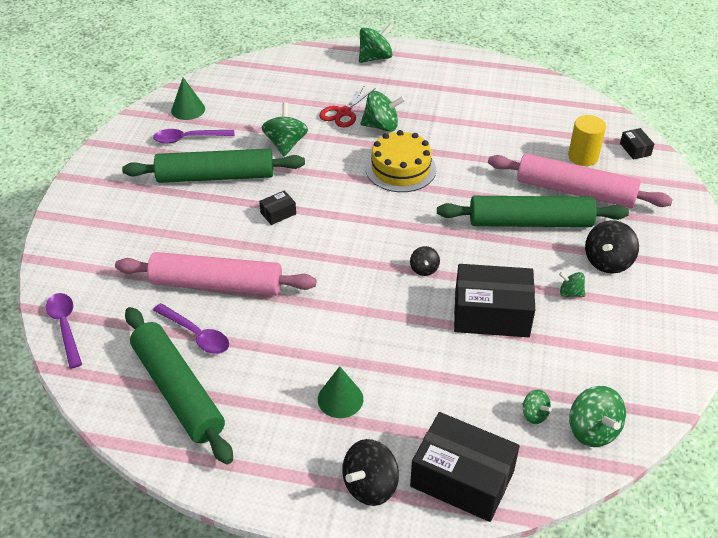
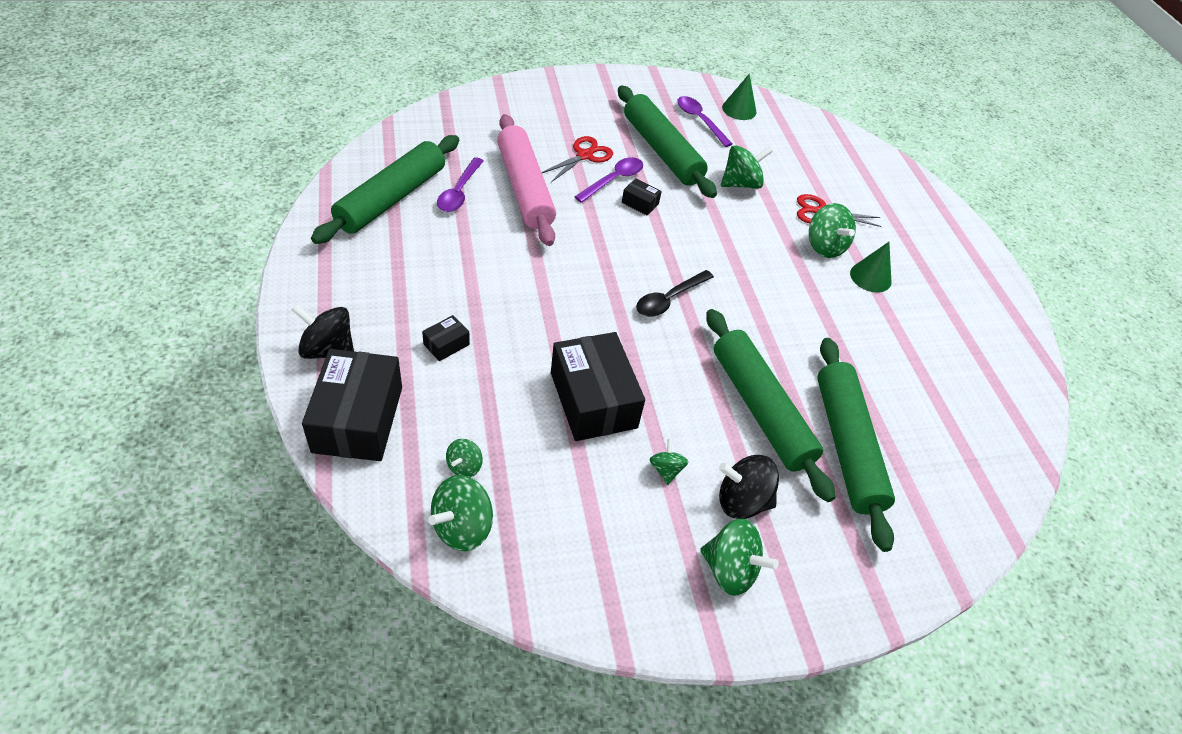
camera: 60 degrees right, 5 degrees up
purple spoon [46,293,82,369] -> purple spoon moved to [574,157,643,203]
green cone [318,366,363,418] -> green cone moved to [850,242,891,293]
green spinning top [359,23,394,63] -> green spinning top moved to [700,519,779,596]
yellow cake [366,130,436,192] -> none
black spinning top [410,246,440,276] -> none
pink rolling pin [488,153,673,208] -> green rolling pin [817,338,895,552]
yellow cylinder [568,115,606,166] -> none
black box [620,128,654,160] -> black box moved to [422,315,470,361]
none -> red scissors [542,136,613,182]
none -> black spoon [636,270,714,317]

